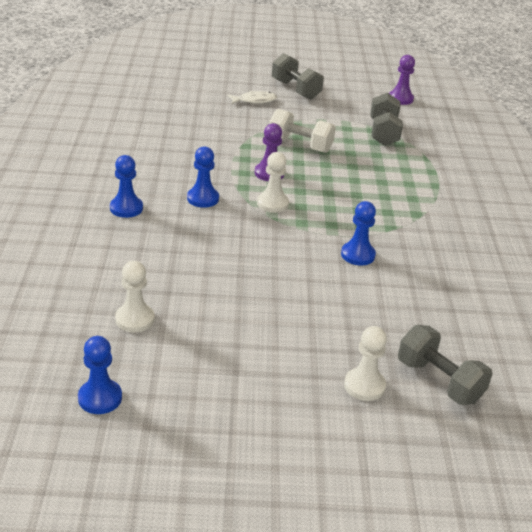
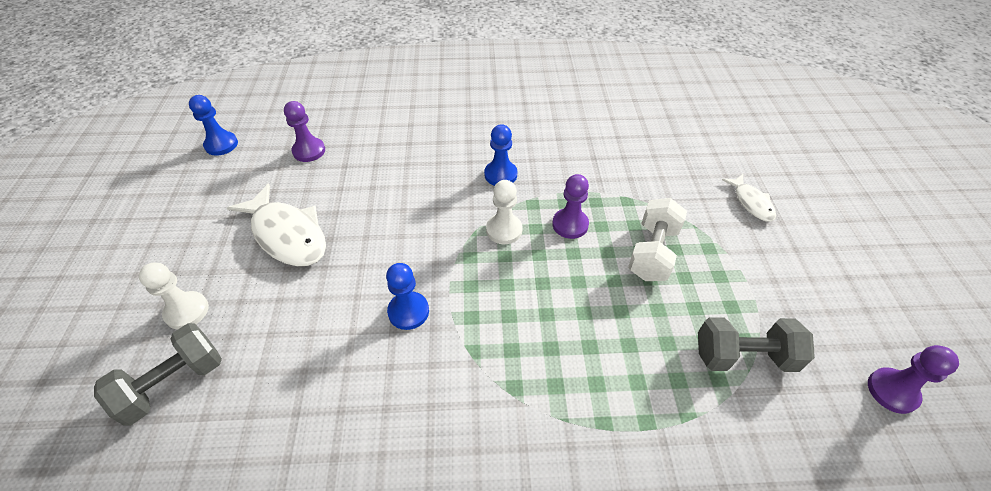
camera: 90 degrees right, 15 degrees up
blue pawn [110,155,143,218] -> none
white pawn [115,261,155,332] -> purple pawn [284,101,325,162]
grey dumbbell [272,53,324,100] -> none
none -> white fish [227,184,326,266]

